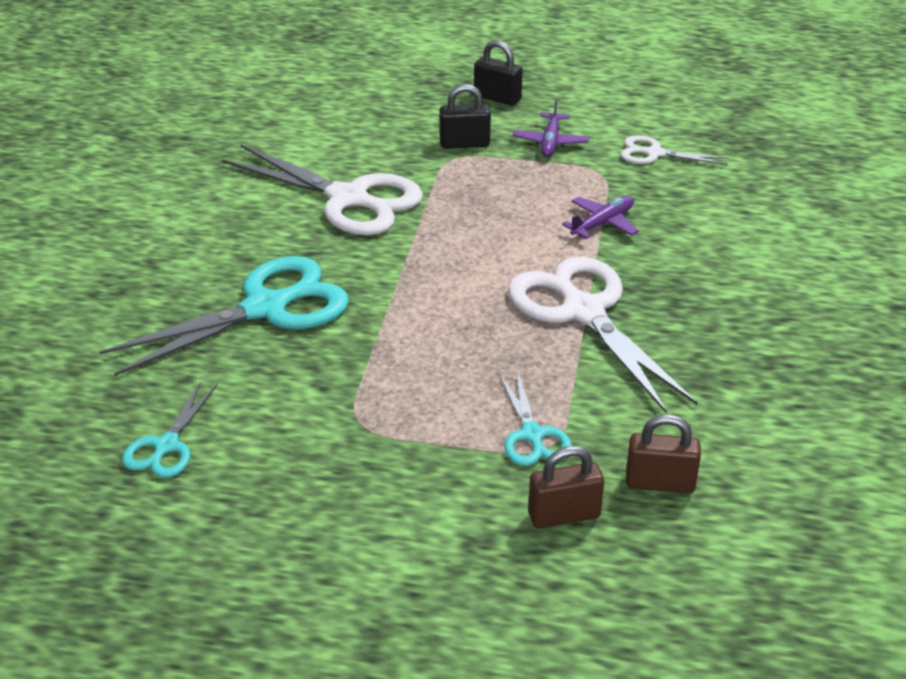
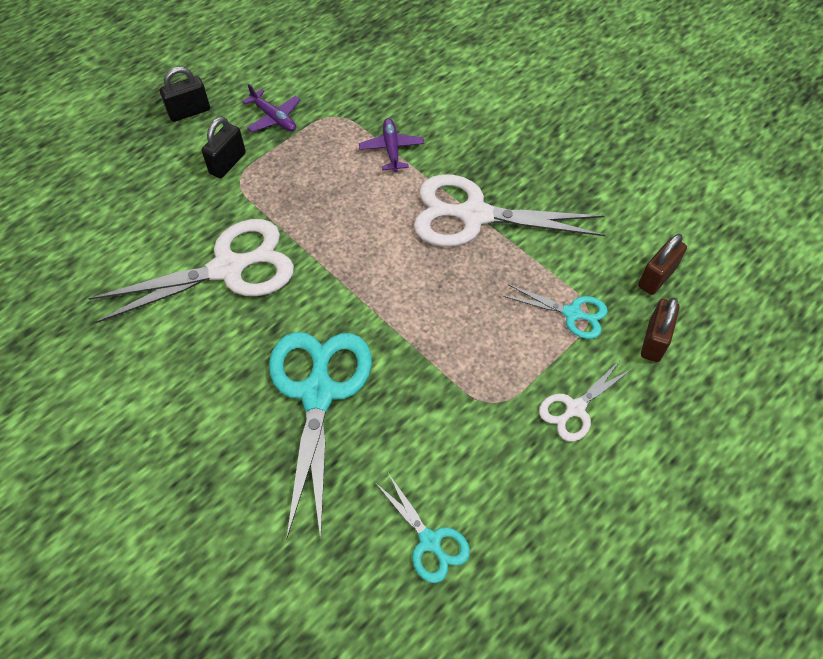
camera: 55 degrees left, 20 degrees up
white scissors [621,135,729,165] -> white scissors moved to [539,359,632,442]

